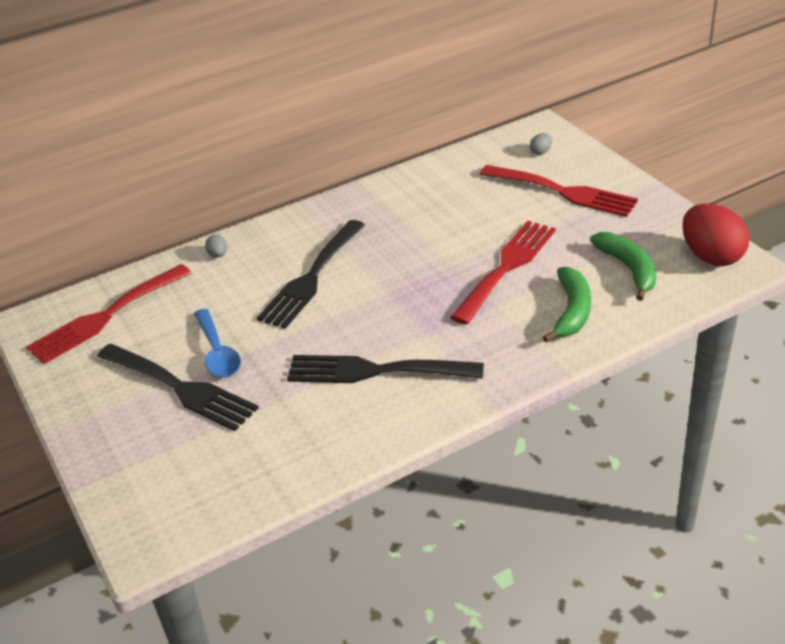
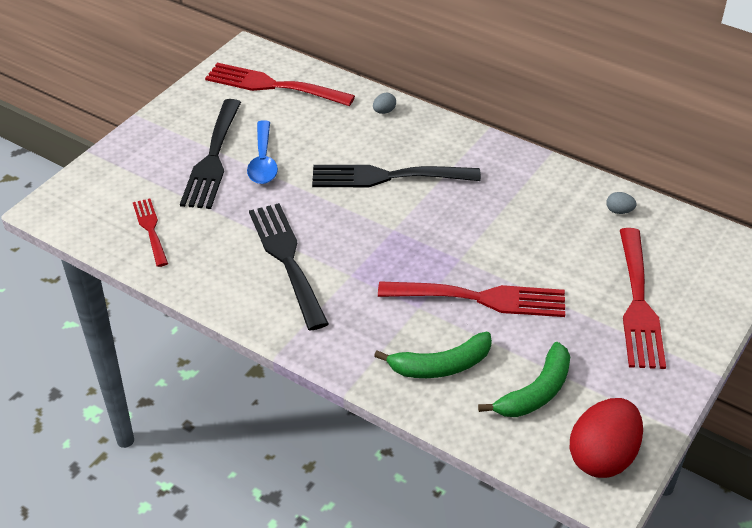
camera: 60 degrees right, 5 degrees up
blue spoon [194,309,241,378] -> blue spoon turned 45 degrees counterclockwise [247,120,278,184]
grey egg [530,133,552,155] -> grey egg moved to [606,192,637,214]
none -> red fork [133,198,168,267]

